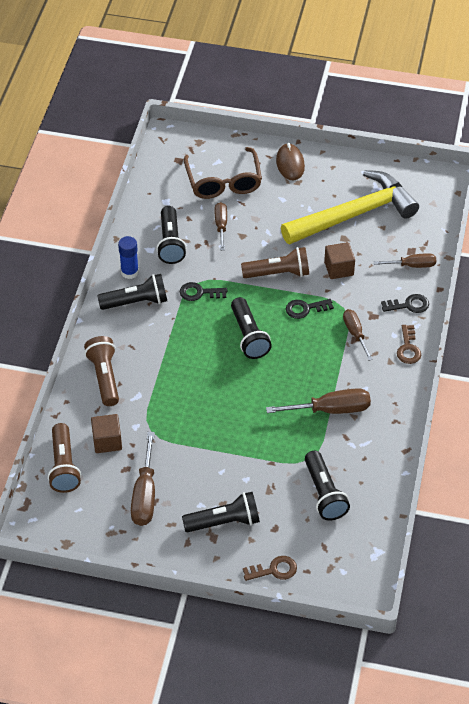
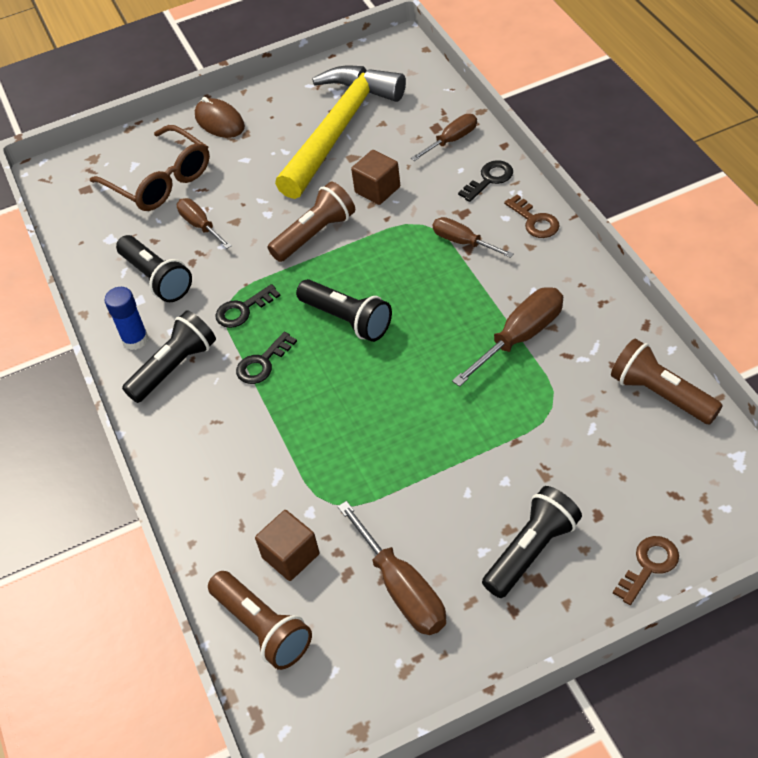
camera: 30 degrees left, 0 degrees up
brown flashlight [84,336,119,406] -> brown flashlight moved to [611,339,723,425]
black key [286,299,334,319] -> black key moved to [236,332,297,384]
black flashlight [305,451,350,521] -> none

